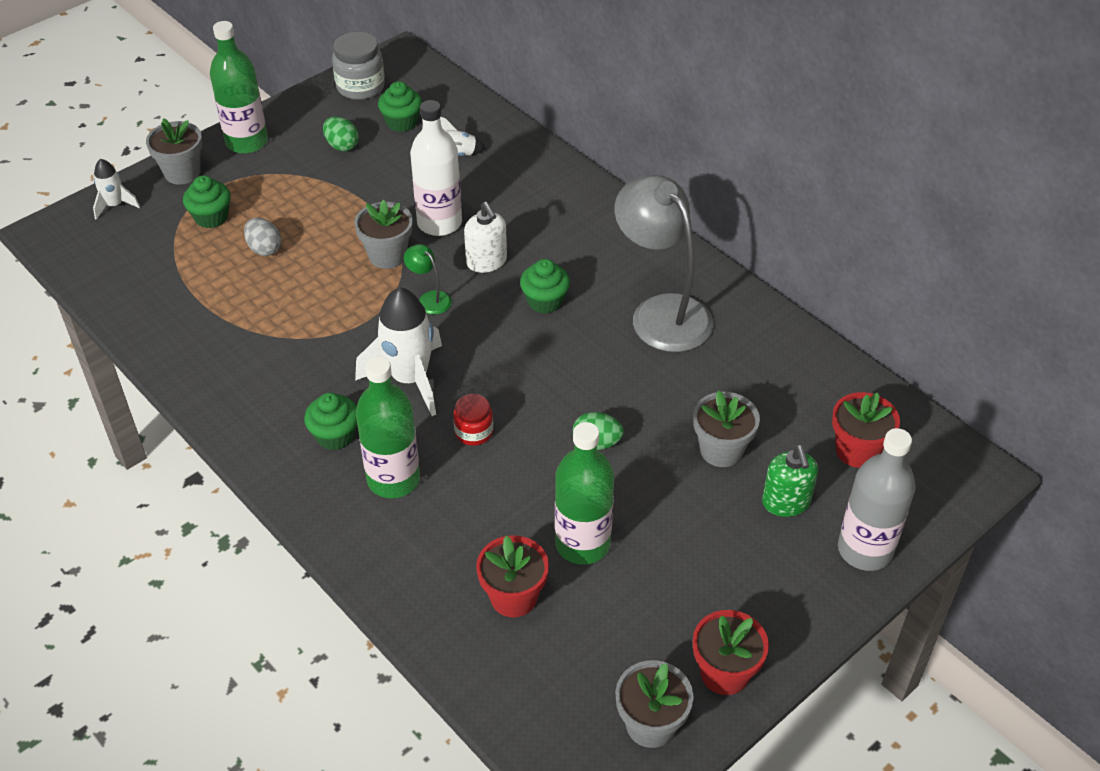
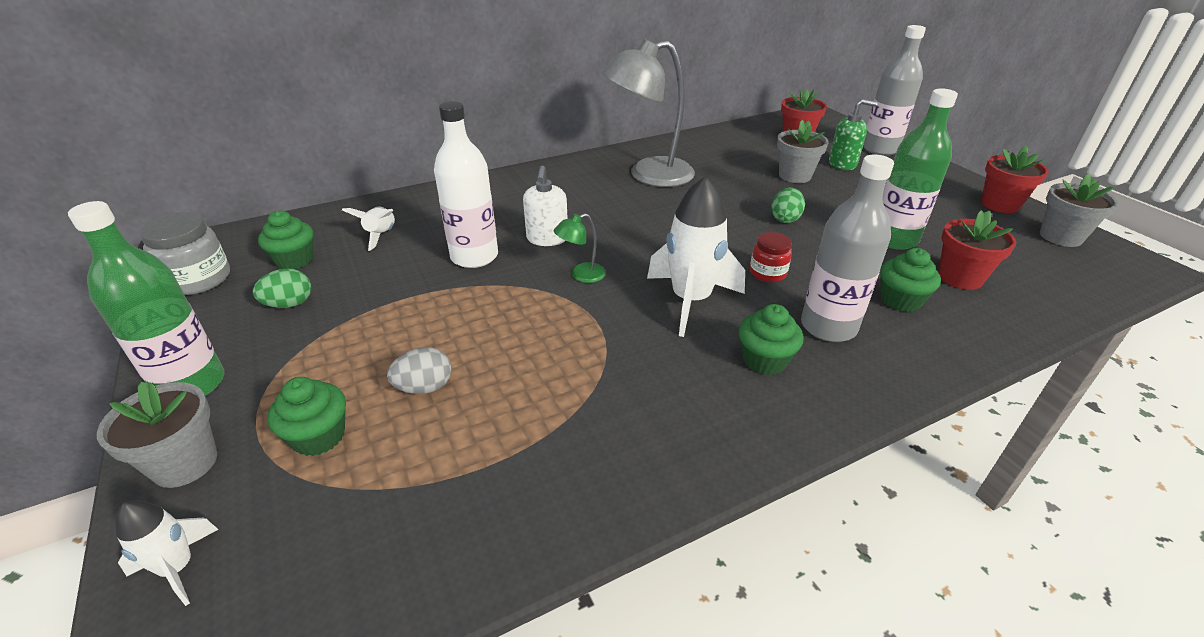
camera: 75 degrees left, 10 degrees down
grey flower pot [354,200,413,269] -> none
green bottle [356,356,420,499] -> grey bottle [801,155,894,342]
white soap dispenser [464,202,507,273] -> white soap dispenser turned 105 degrees clockwise [523,166,568,246]
green cupcake [520,259,570,314] -> green cupcake moved to [880,248,941,312]

